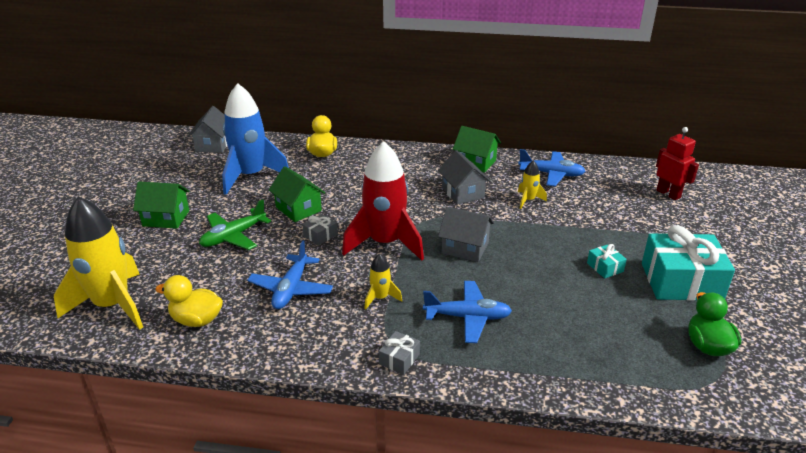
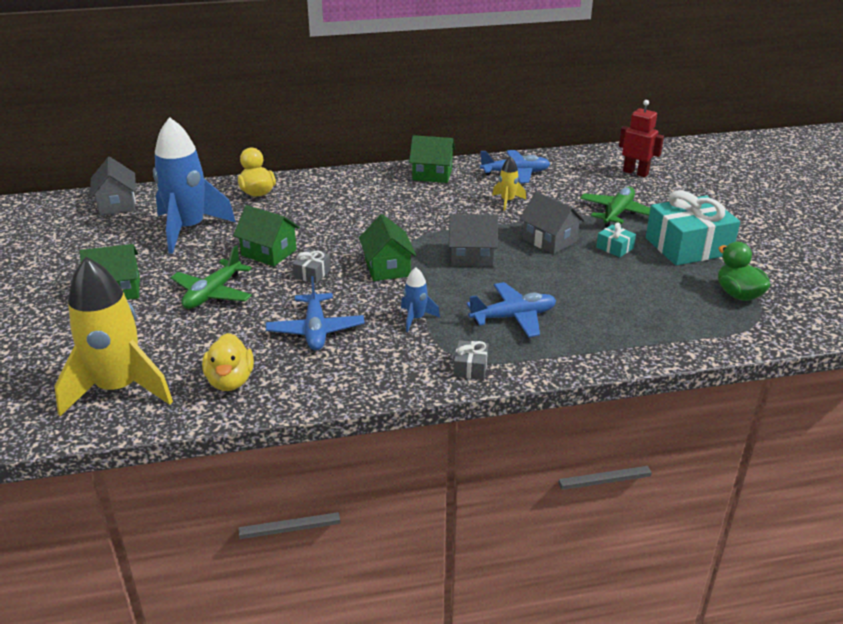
camera: 20 degrees left, 0 degrees up
yellow duck [155,275,223,327] -> yellow duck turned 90 degrees counterclockwise [202,333,254,391]
red rocket [342,141,424,261] -> green house [359,214,416,281]
yellow rocket [364,254,402,310] -> blue rocket [401,267,440,332]
grey house [438,150,491,205] -> grey house moved to [519,192,585,254]
none -> green plane [580,187,650,227]

